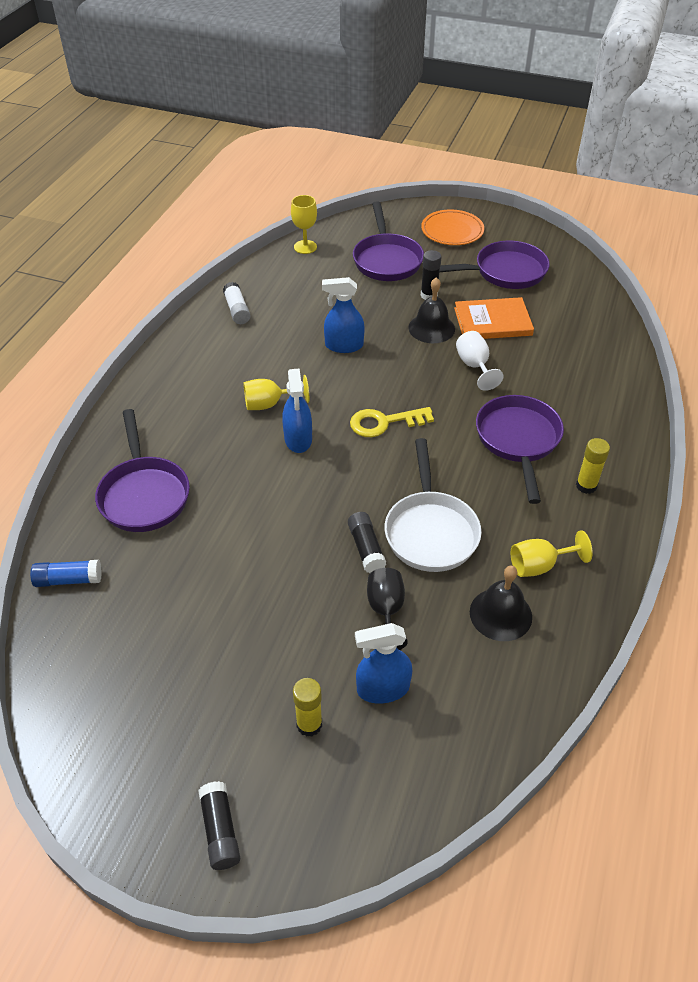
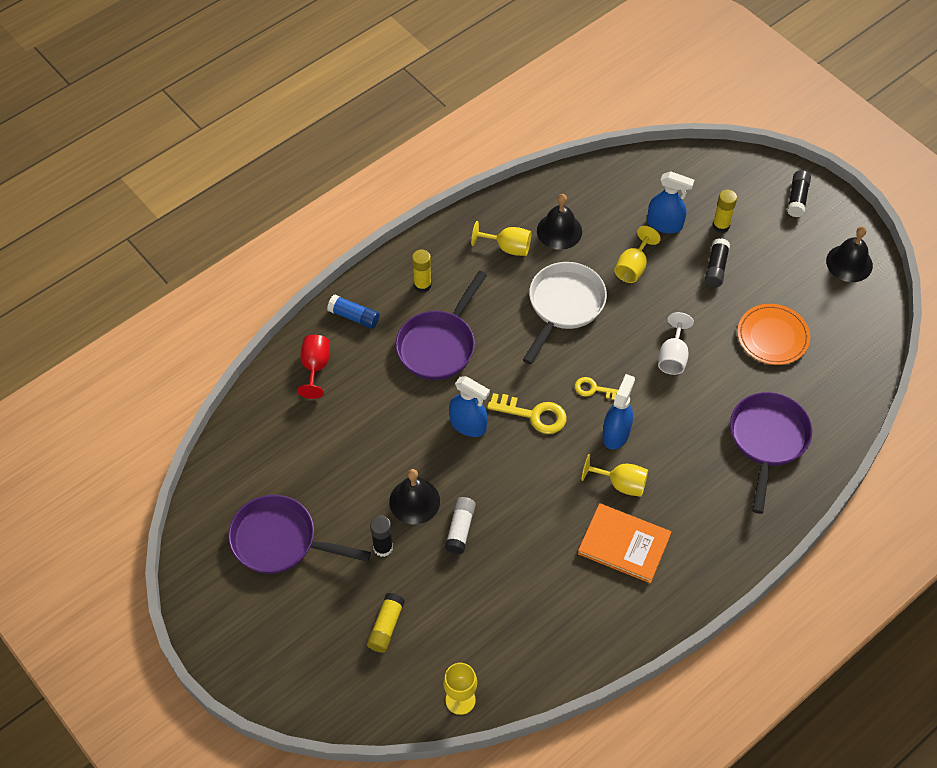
camera: 150 degrees left, 10 degrees up
blue glue stick [30,560,102,587] -> blue glue stick moved to [327,295,380,329]
white glue stick [223,282,250,324] -> white glue stick moved to [445,497,476,554]
blue spray bottle [322,277,365,353] -> blue spray bottle moved to [449,376,490,437]
black glue stick [348,512,386,573] -> black glue stick moved to [705,238,730,287]
purple pan [353,201,424,281] -> yellow glue stick [367,593,405,653]
black goblet [367,568,408,650] -> yellow goblet [614,226,661,283]
orange plate [421,209,484,245] -> orange plate moved to [737,304,810,365]
orange book [454,297,534,339] -> orange book moved to [578,503,671,583]
white goblet [456,331,504,391] -> white goblet moved to [658,312,694,375]
none -> red goblet [297,335,330,399]
none -> yellow key [575,377,618,400]
none -> black bell [826,226,873,282]

